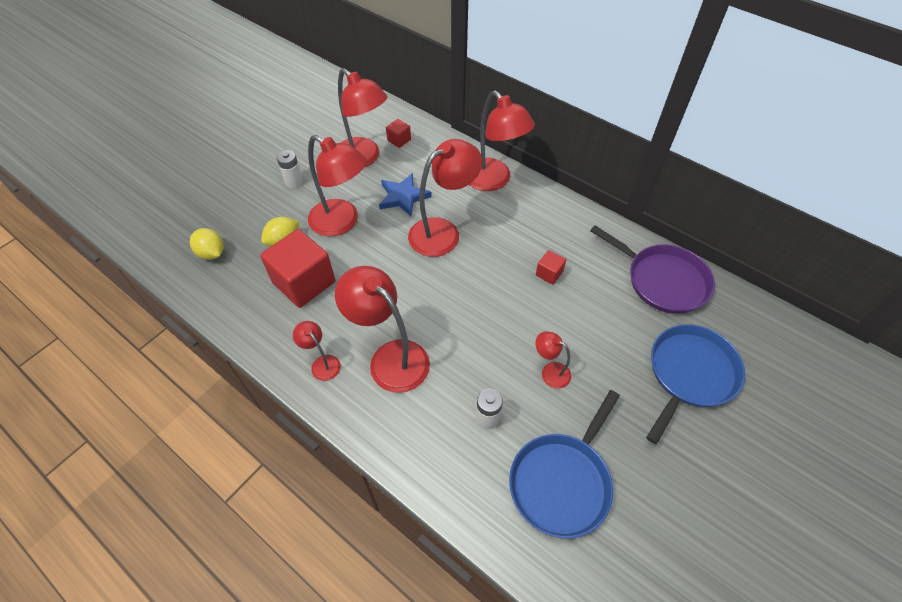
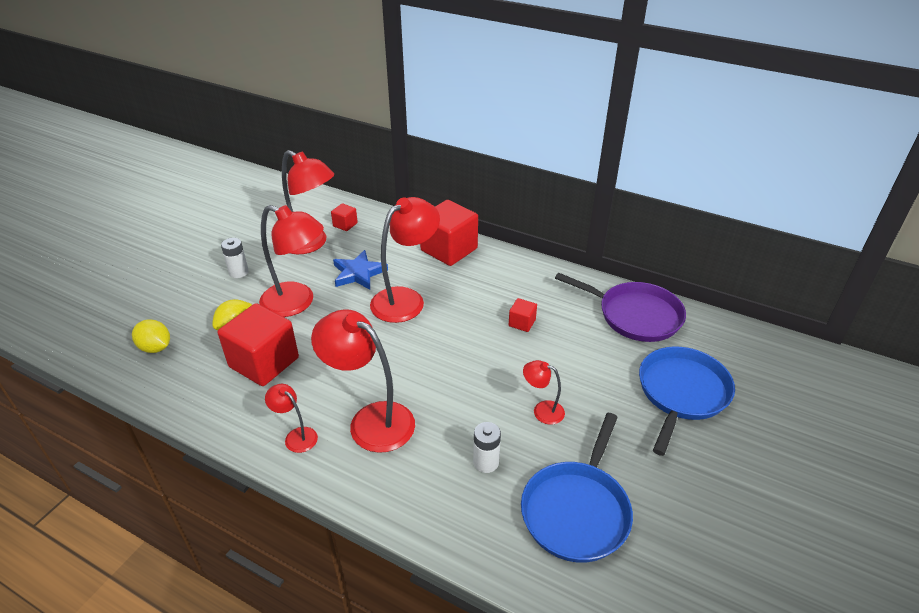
camera: 10 degrees left, 15 degrees down
red lamp [469,91,535,191] -> red cube [420,200,478,266]

